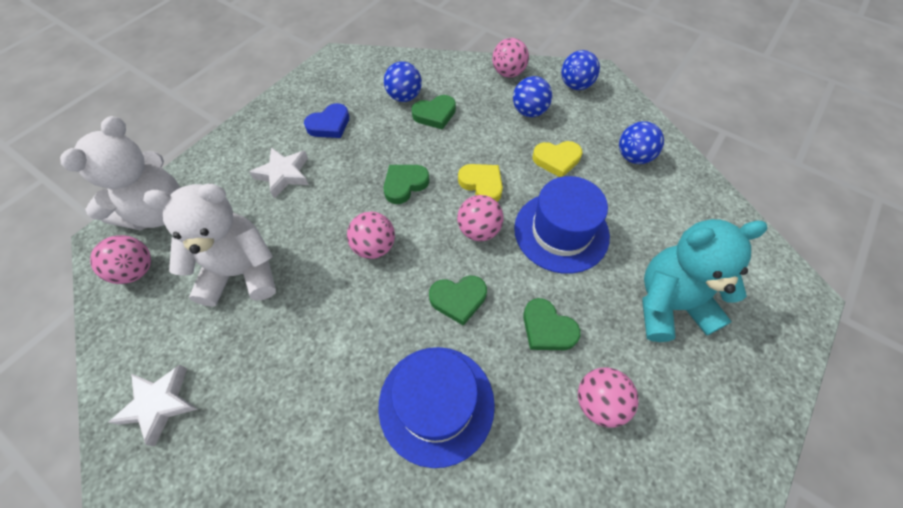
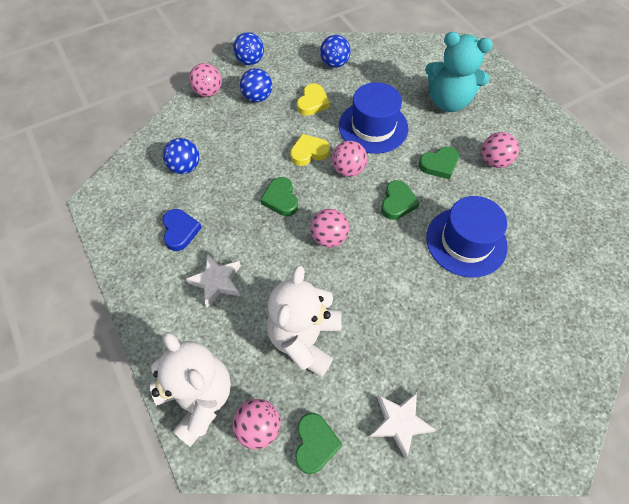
camera: 65 degrees left, 0 degrees up
green heart [411,95,456,130] -> green heart moved to [295,413,343,474]
turquoise teddy bear [642,219,767,342] -> turquoise teddy bear turned 90 degrees counterclockwise [425,32,493,112]

